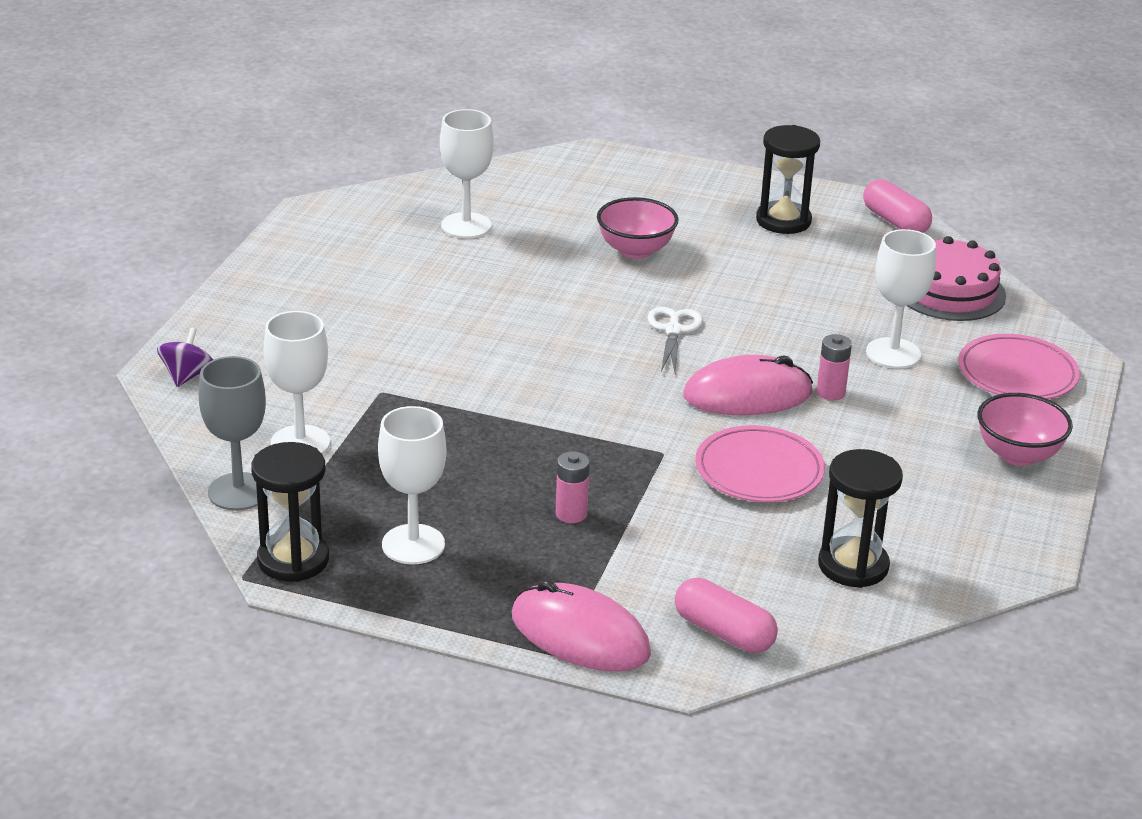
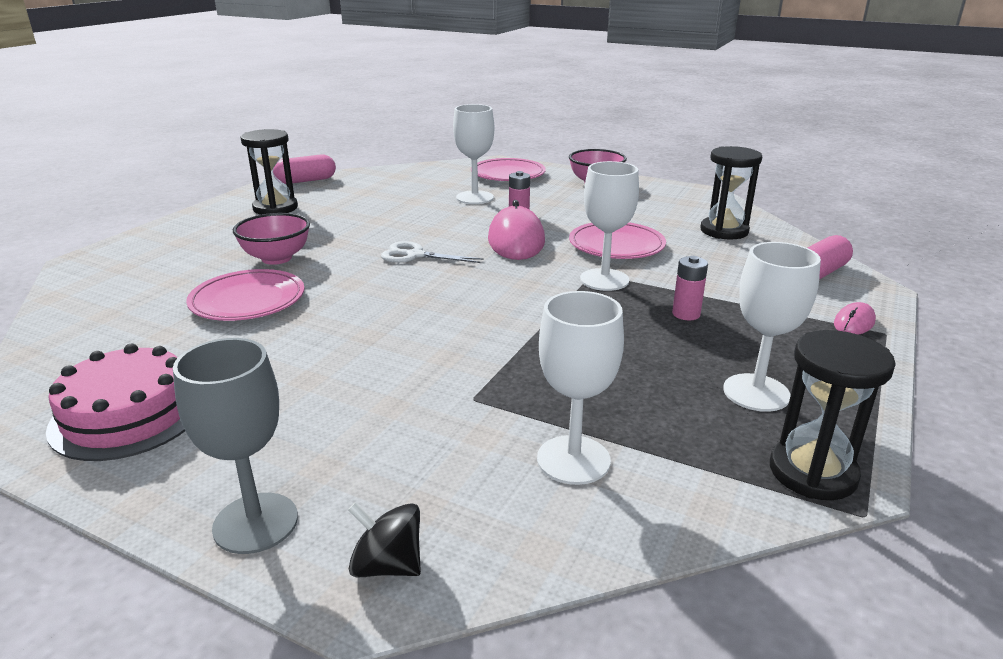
camera: 80 degrees left, 5 degrees down
purple spinning top [157,328,213,387] -> black spinning top [348,502,421,578]
grey goblet [199,356,268,511] -> grey goblet moved to [173,338,298,554]
white goblet [440,109,494,238] -> white goblet moved to [580,161,639,291]
pink mouse [512,580,651,671] -> pink mouse [834,302,876,335], size x0.49
pink cake [907,236,1006,321] -> pink cake moved to [46,344,185,461]
none -> pink plate [186,269,305,321]

